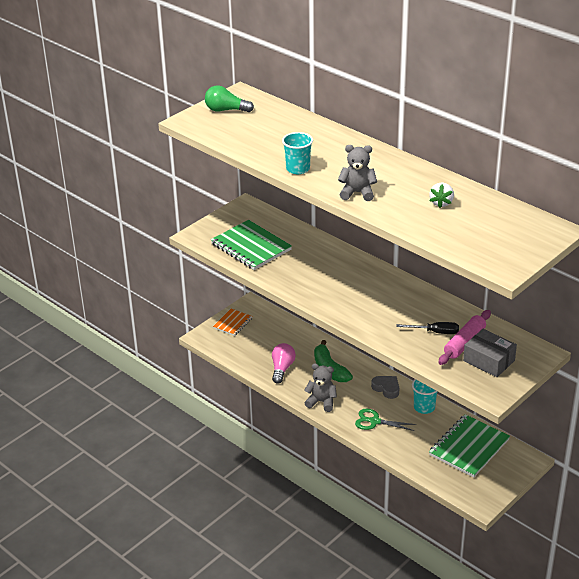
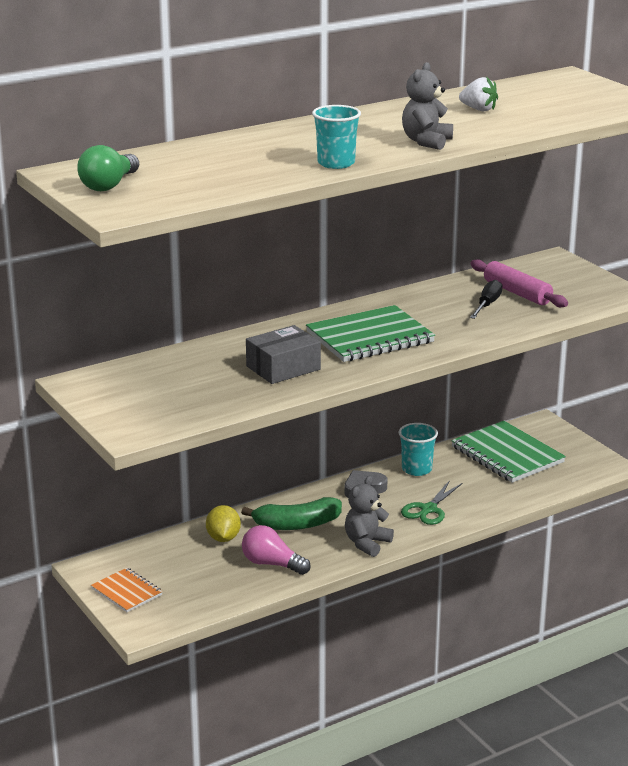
camera: 75 degrees left, 10 degrees down
green notebook [211,220,292,270] -> green notebook moved to [306,305,435,362]
grey box [463,329,517,377] -> grey box moved to [246,325,321,384]
none -> yellow lemon [206,505,241,542]

